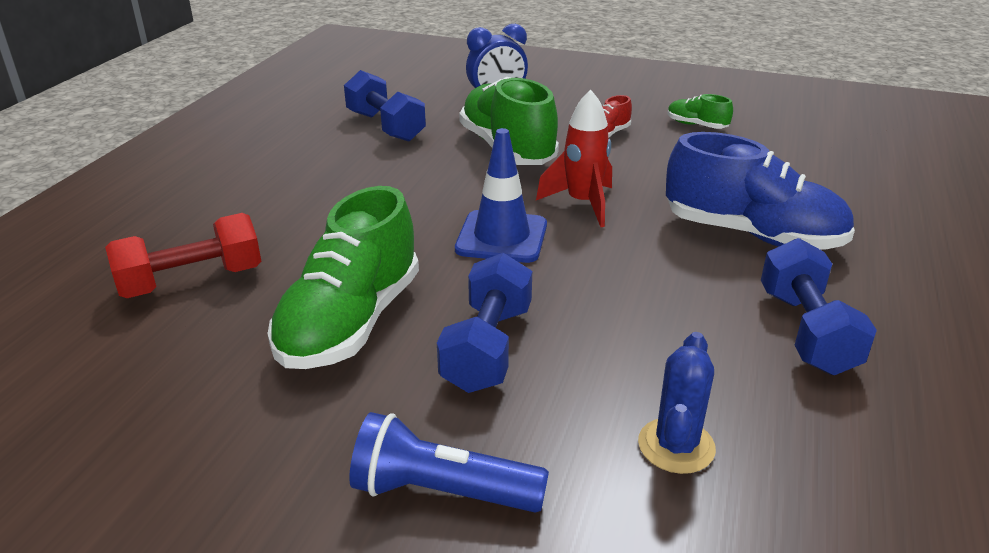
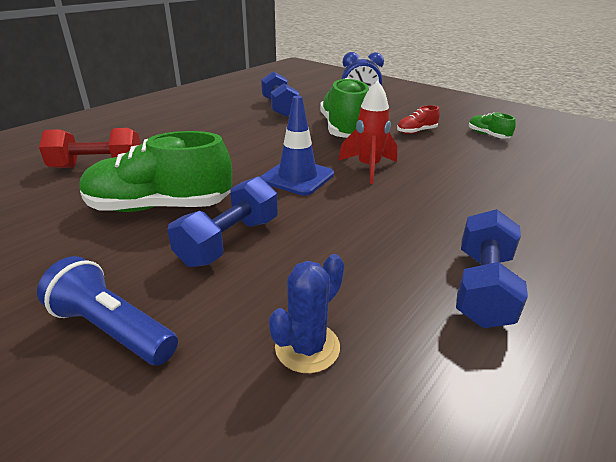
camera: 20 degrees right, 0 degrees up
green shoe [268,186,419,369] -> green shoe turned 45 degrees clockwise [80,131,232,212]
blue shoe [666,132,855,249] -> none

